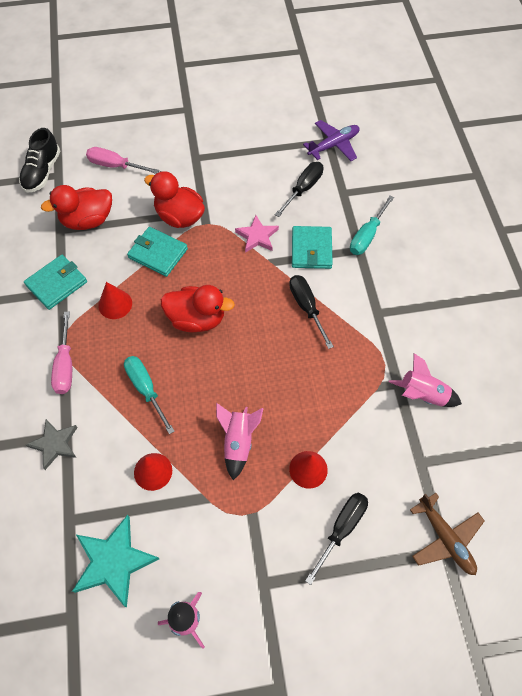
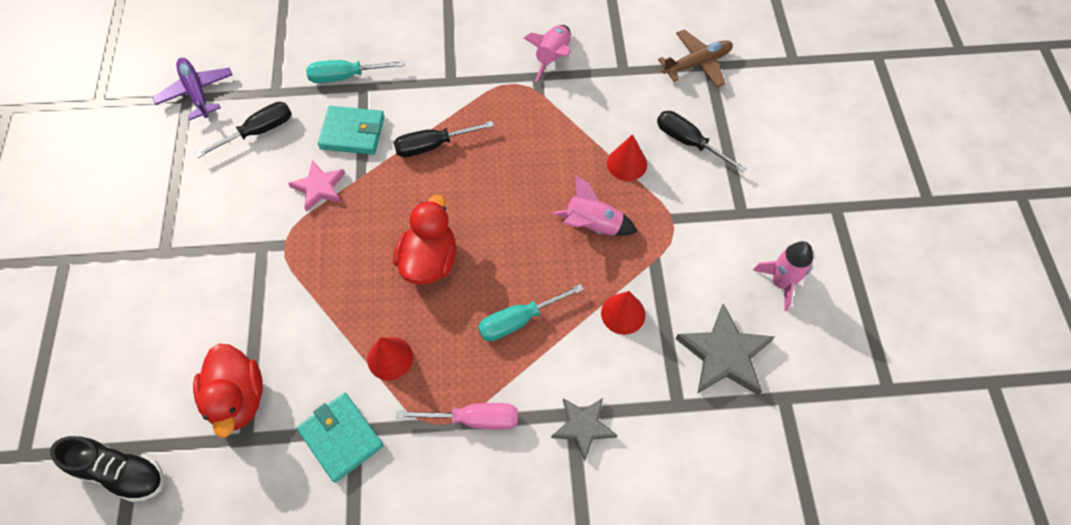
camera: 85 degrees left, 0 degrees up
turquoise star [72,515,159,608] -> grey star [676,303,774,396]
pink screwdriver [86,147,159,174] -> none
turquoise wallet [127,227,188,277] -> none
red duck [144,171,205,228] -> none
black screwdriver [275,162,323,217] -> black screwdriver turned 105 degrees clockwise [195,102,292,158]
turquoise screwdriver [350,195,394,255] -> turquoise screwdriver turned 135 degrees clockwise [306,60,405,83]

